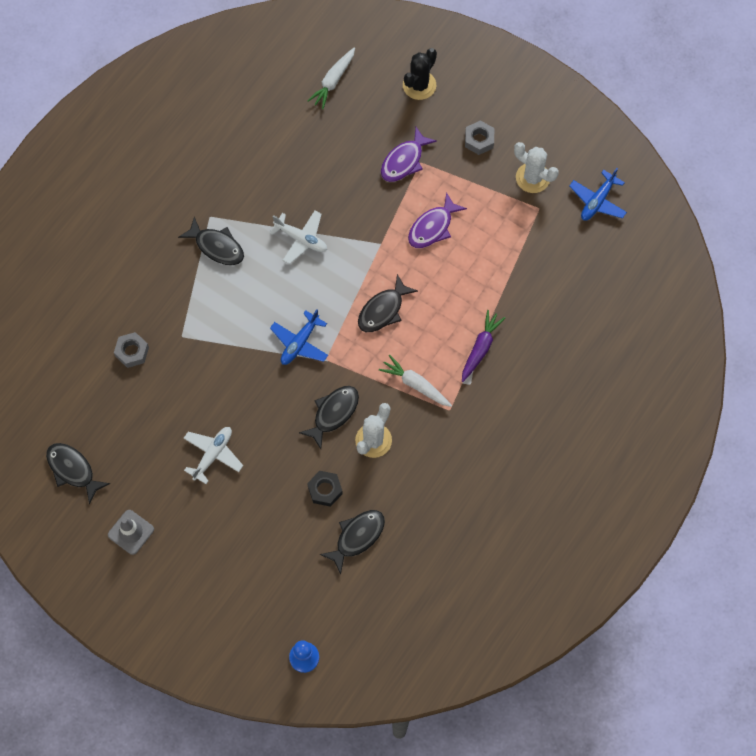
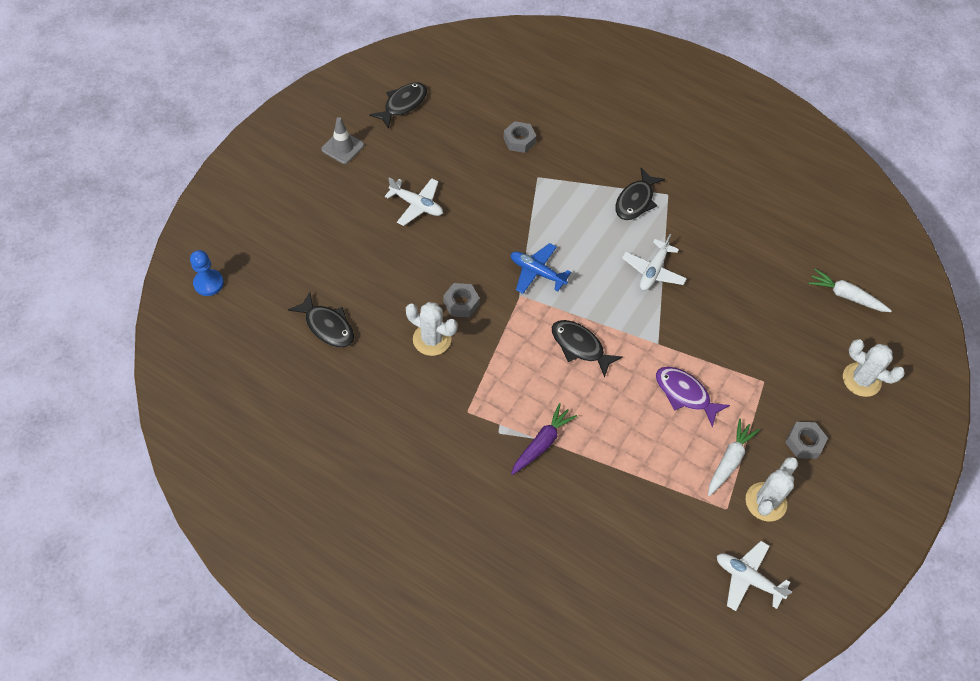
camera: 85 degrees right, 10 degrees down
black fish [299,386,359,449] -> grey nut [443,283,480,317]
black nut [307,471,343,507] -> none
white carrot [379,355,452,407] -> white carrot moved to [708,419,760,496]
purple fish [381,127,437,182] -> none
black cactus [403,48,437,100] -> white cactus [843,339,905,397]
purple carrot [462,310,505,382] -> purple carrot turned 75 degrees counterclockwise [511,403,577,475]
blue plane [569,168,627,221] -> white plane [717,541,792,611]

